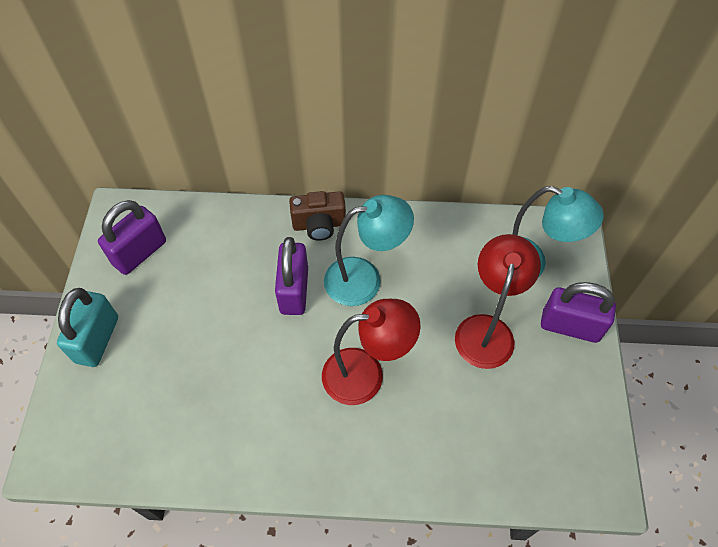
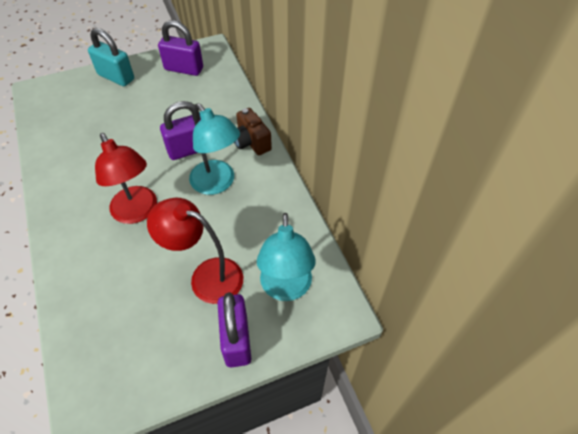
camera: 65 degrees right, 5 degrees down
turquoise padlock [57,288,118,367] -> turquoise padlock turned 45 degrees clockwise [88,28,134,86]
red lamp [455,234,541,369] -> red lamp turned 150 degrees counterclockwise [147,198,243,304]

